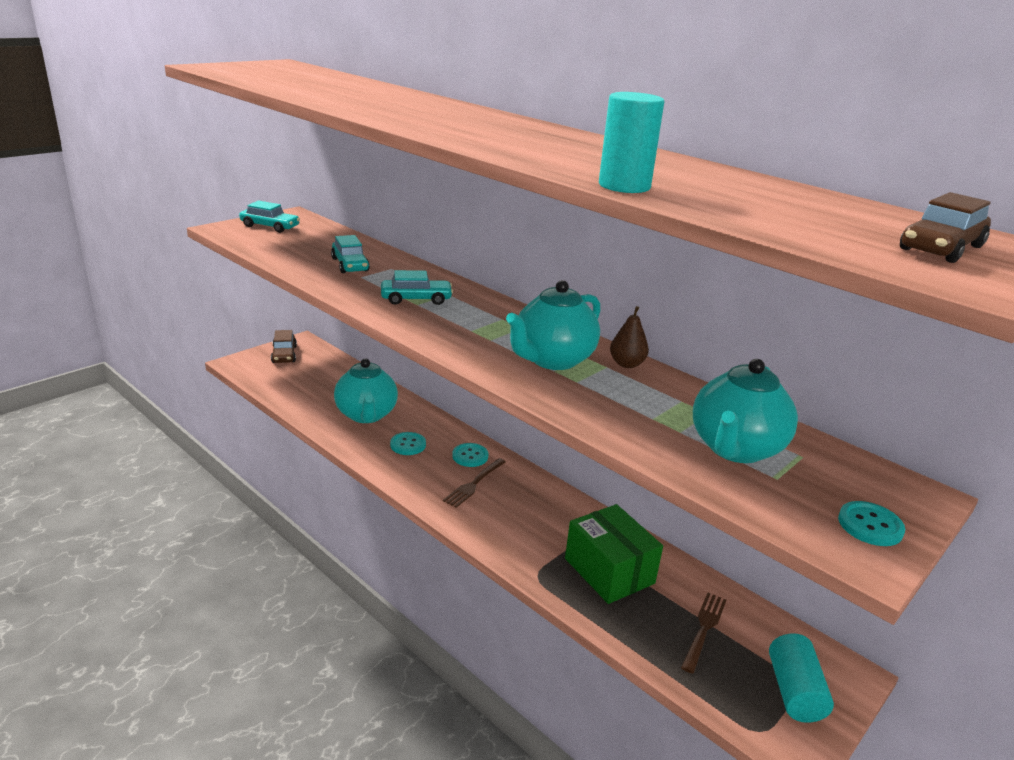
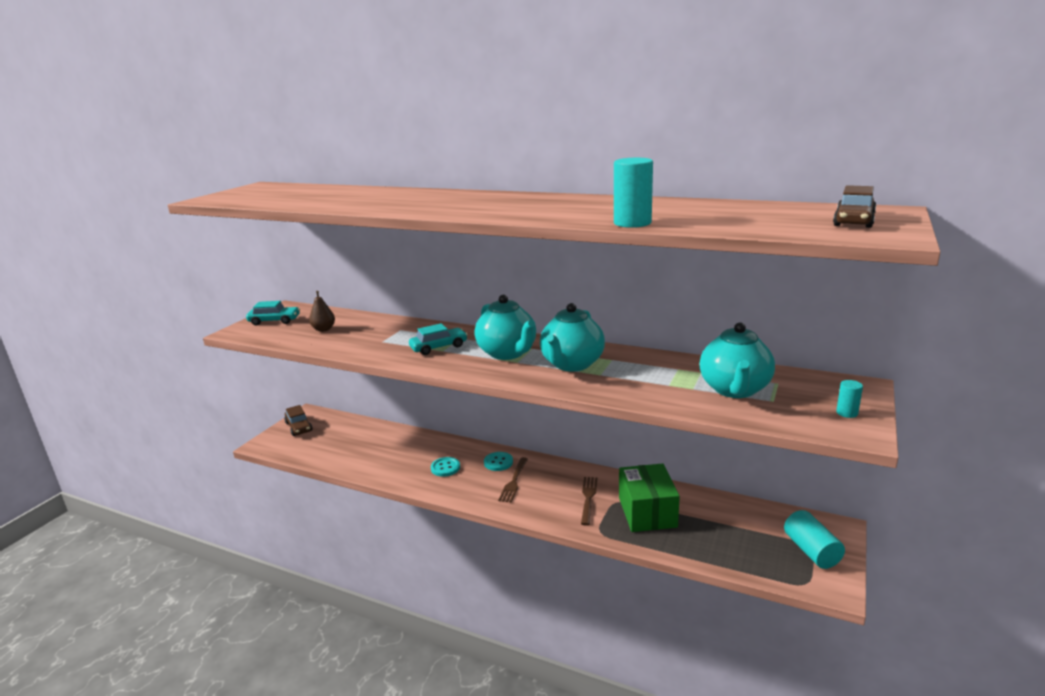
camera: 15 degrees left, 5 degrees down
turquoise car [331,235,370,273] -> none
turquoise teapot [334,359,398,423] -> turquoise teapot moved to [475,295,536,360]
green box [565,504,663,604] -> green box turned 45 degrees clockwise [619,463,680,532]
brown pear [610,306,649,368] -> brown pear moved to [309,291,335,332]
brown fork [681,593,726,674] -> brown fork moved to [581,477,597,526]
turquoise button [838,501,905,546] -> turquoise cylinder [836,380,863,418]

